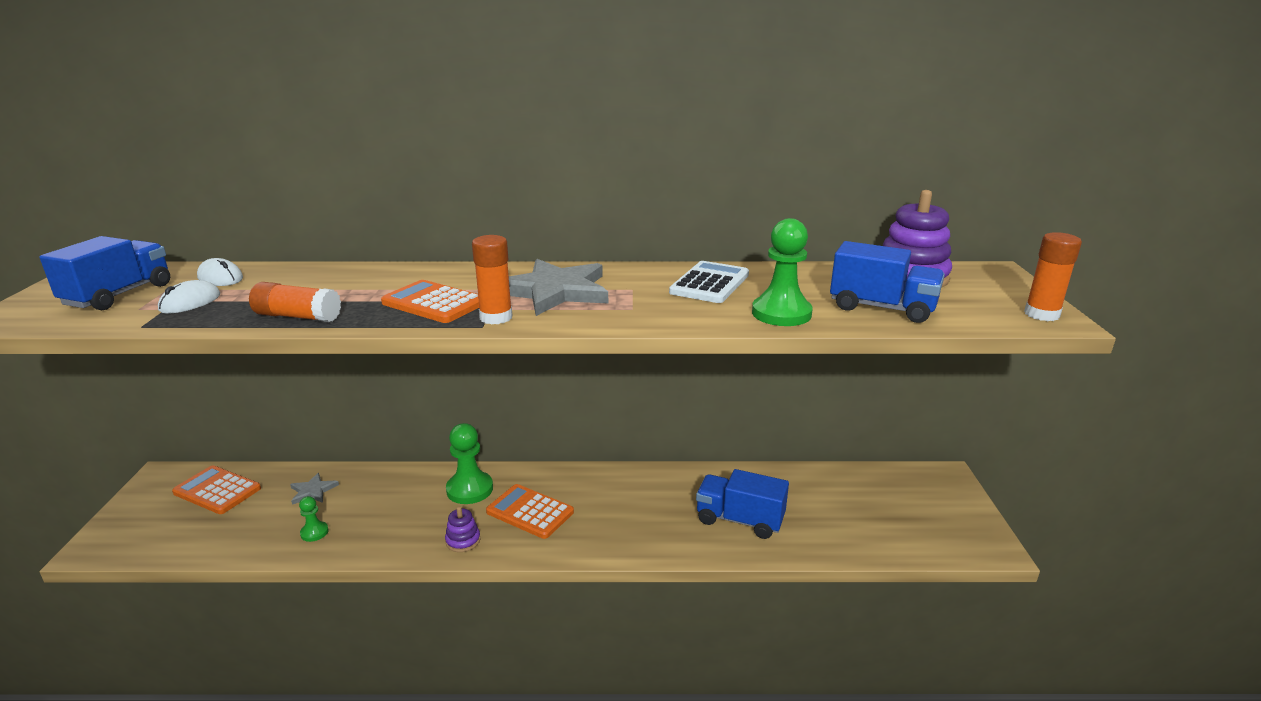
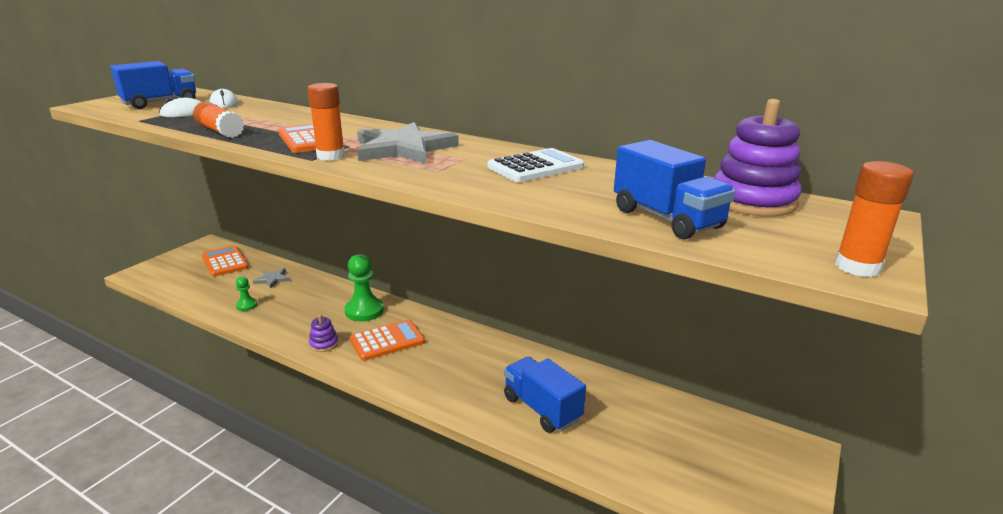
camera: 30 degrees right, 0 degrees up
orange calculator [486,484,574,539] -> orange calculator turned 90 degrees clockwise [350,320,425,361]
green pawn [752,218,813,326] -> none

